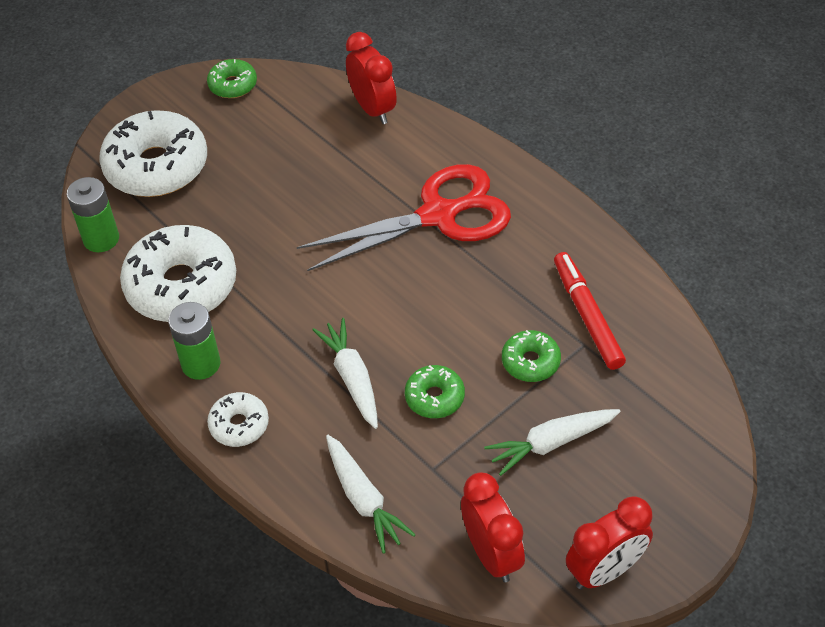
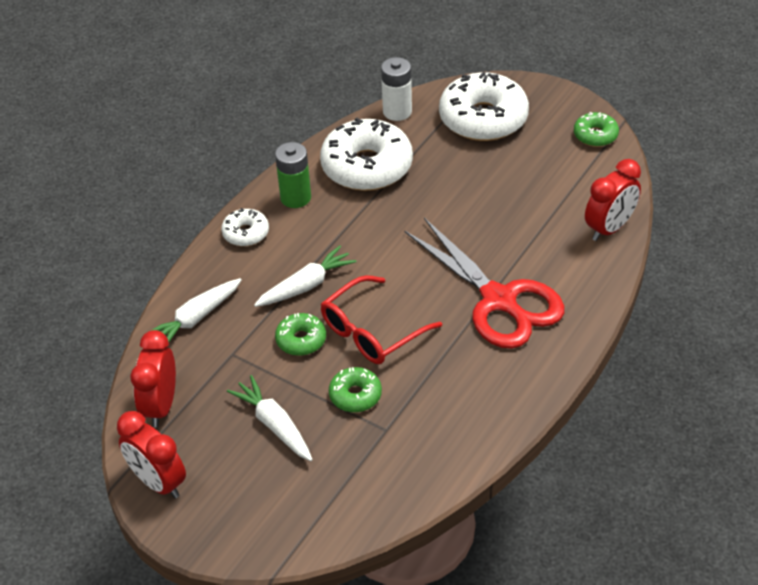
camera: 75 degrees right, 5 degrees down
green battery [67,177,119,252] -> white battery [381,57,412,121]
red clock [461,473,525,582] -> red clock turned 135 degrees clockwise [130,330,176,427]
red marker [554,252,626,370] -> none
none -> red glasses [321,275,442,364]

